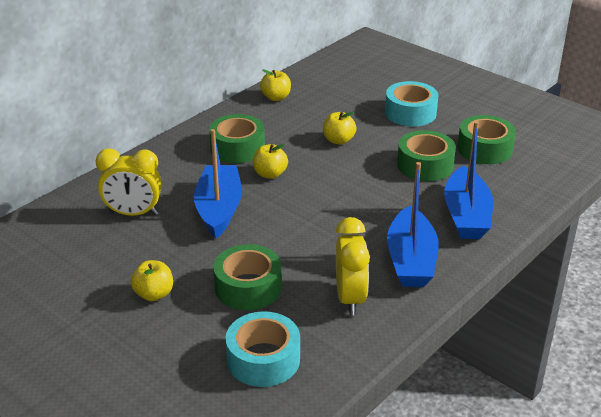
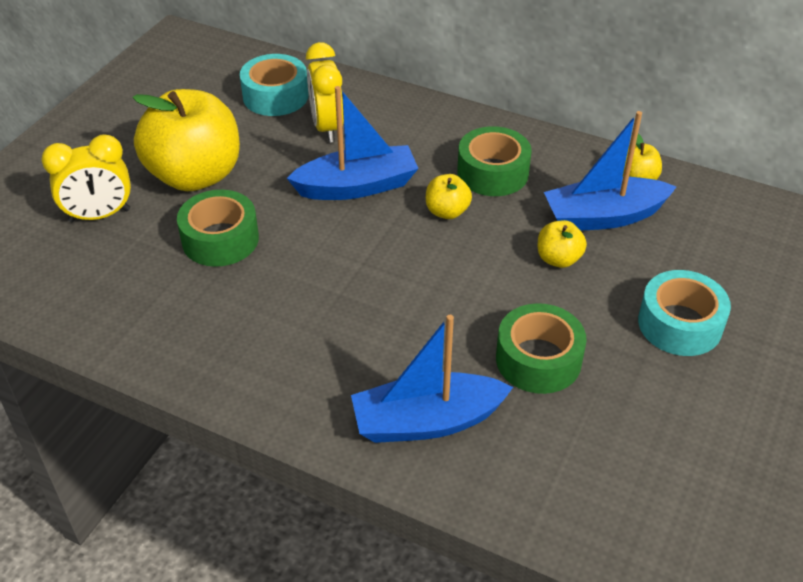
camera: 75 degrees right, 10 degrees up
yellow apple [131,260,173,301] -> yellow apple [132,89,240,191], size x2.28
turquoise tape [225,311,300,387] -> turquoise tape moved to [240,54,309,116]
yellow clock [336,217,370,315] -> yellow clock moved to [41,134,131,222]
blue boat [387,162,439,287] -> blue boat moved to [544,111,676,231]
green tape [457,115,516,164] -> none

